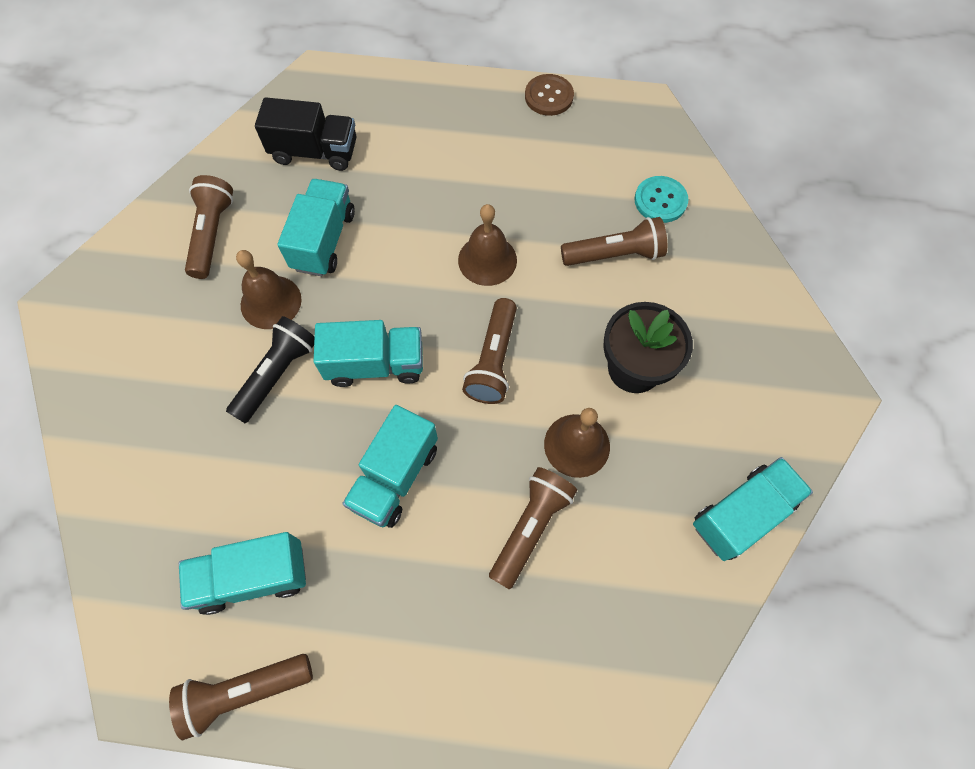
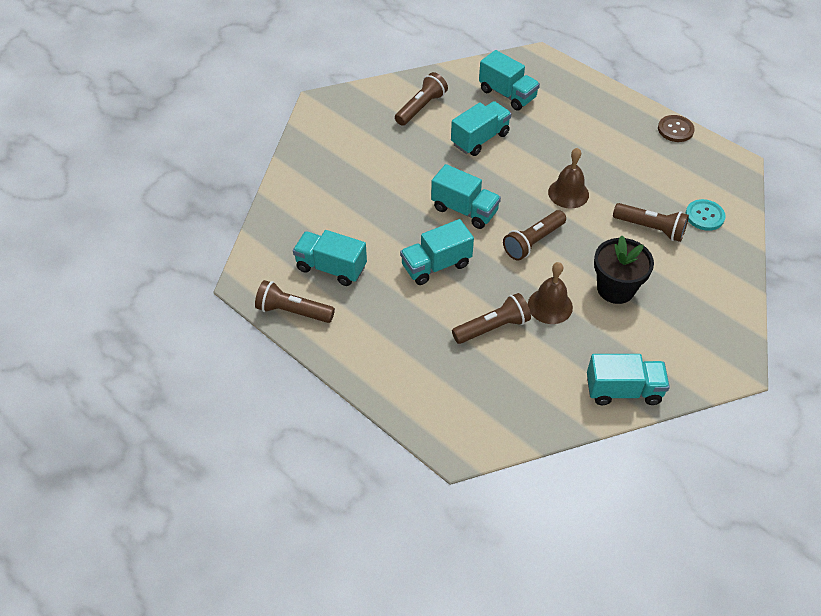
camera: 35 degrees right, 15 degrees down
black flashlight [226,316,314,423] -> none
brown bell [236,250,302,329] -> none
black truck [255,97,356,171] -> turquoise truck [479,50,540,111]

